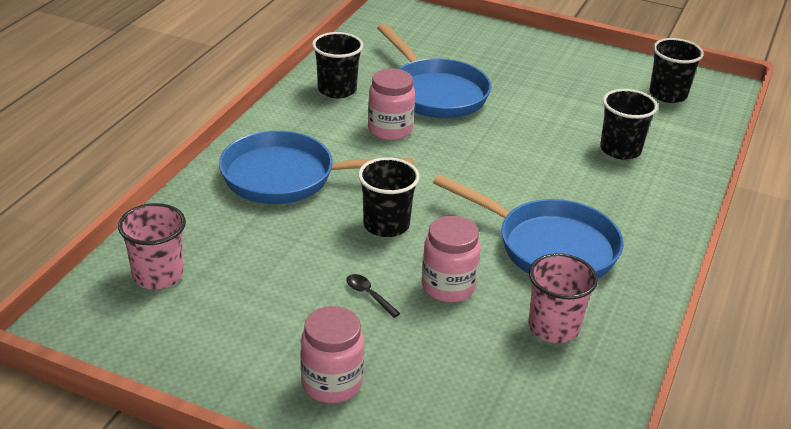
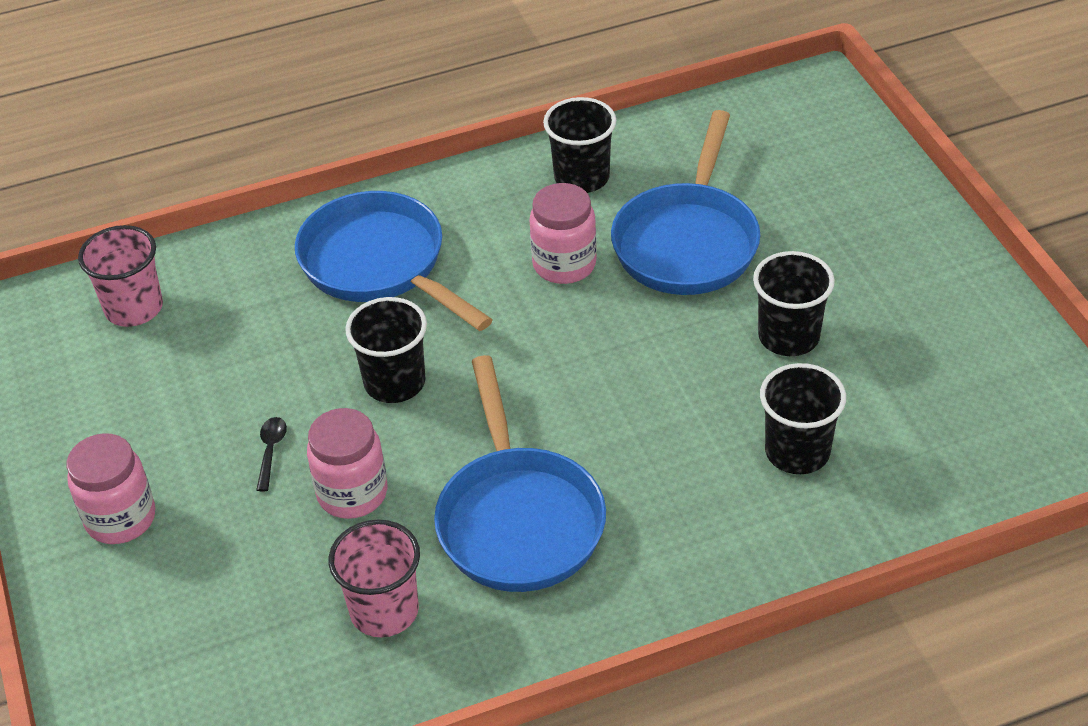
camera: 50 degrees right, 10 degrees up
black cup [649,38,704,103] -> black cup moved to [753,251,835,356]

